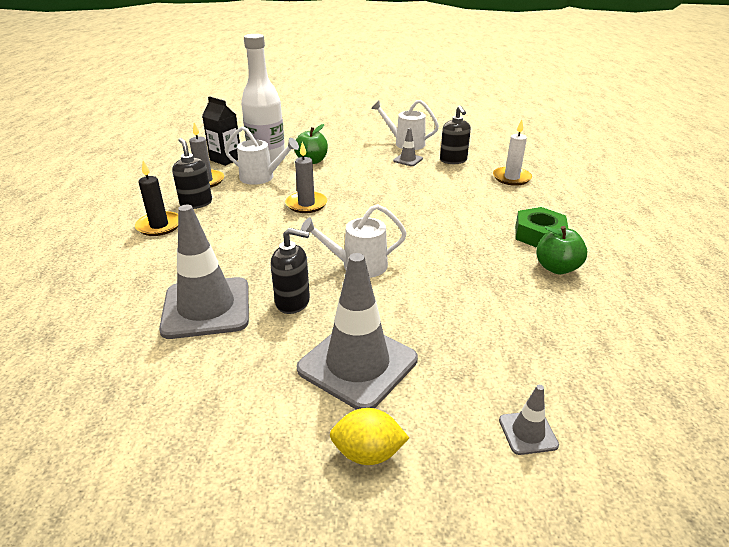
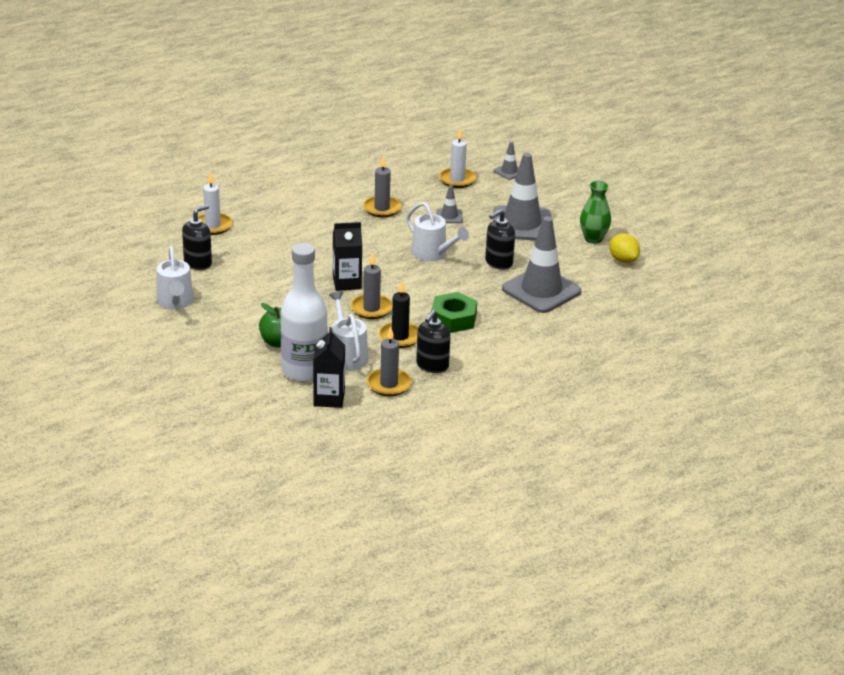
camera: 125 degrees left, 0 degrees up
black candle [135,161,178,236] -> black candle moved to [379,281,418,348]
black soap dispenser [270,228,310,314] -> black soap dispenser turned 105 degrees counterclockwise [485,209,515,270]
yellow lemon [330,408,409,465] -> yellow lemon moved to [609,233,640,263]
grey traffic cone [393,128,423,166] -> grey traffic cone moved to [436,185,463,223]
green nut [515,207,569,248] -> green nut moved to [431,292,477,333]
green apple [536,226,587,274] -> none
none -> black carton [333,222,362,291]
none -> grey candle [363,156,401,217]
none -> white candle [439,128,476,188]
none -> green vase [580,181,611,244]

